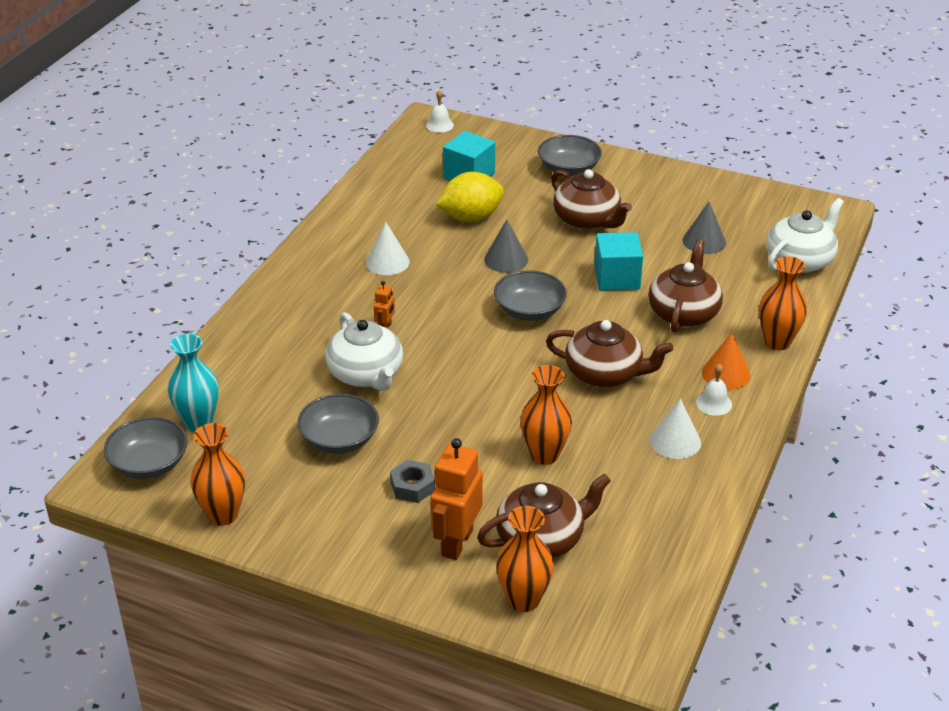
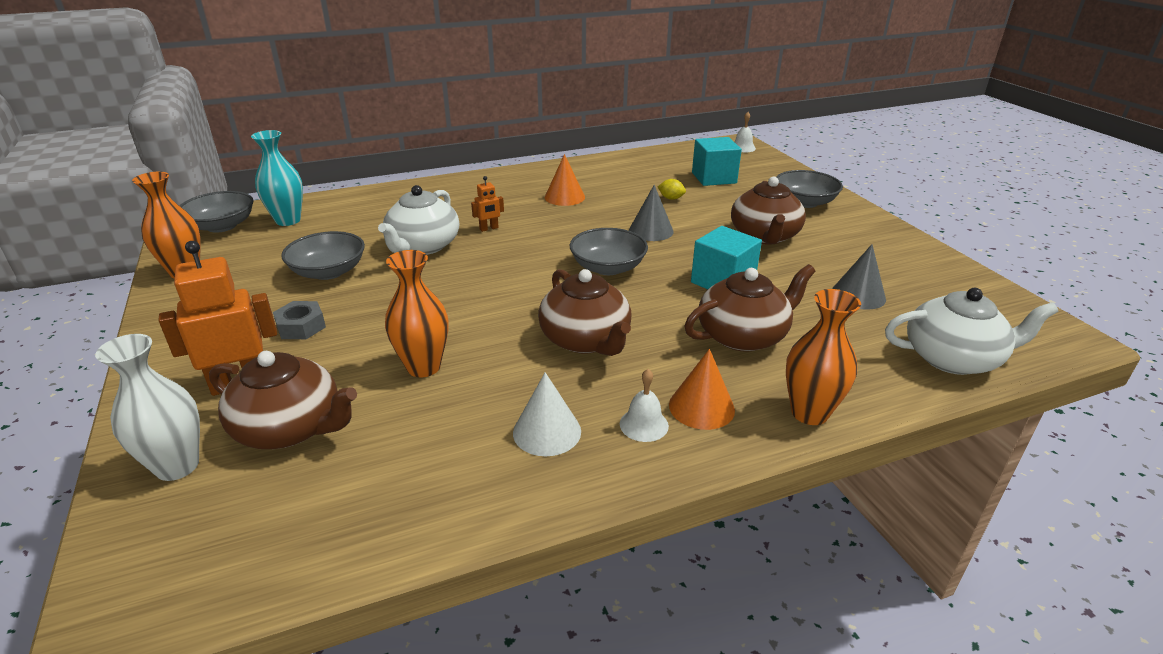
camera: 45 degrees right, 5 degrees down
white cone [366,222,410,275] -> orange cone [545,154,585,206]
yellow lemon [436,172,504,222] -> yellow lemon [658,179,686,200], size x0.43
orange vase [496,506,554,612] -> white vase [95,334,200,481]

